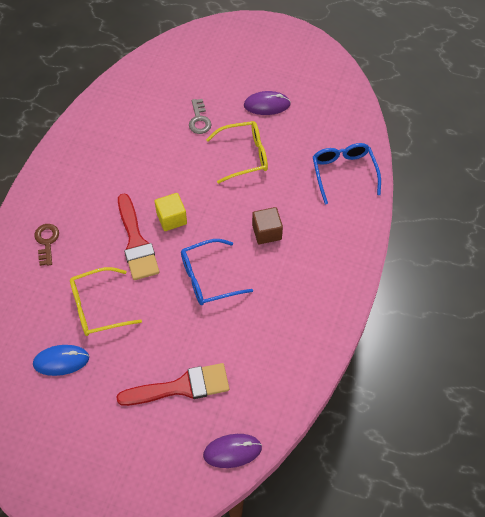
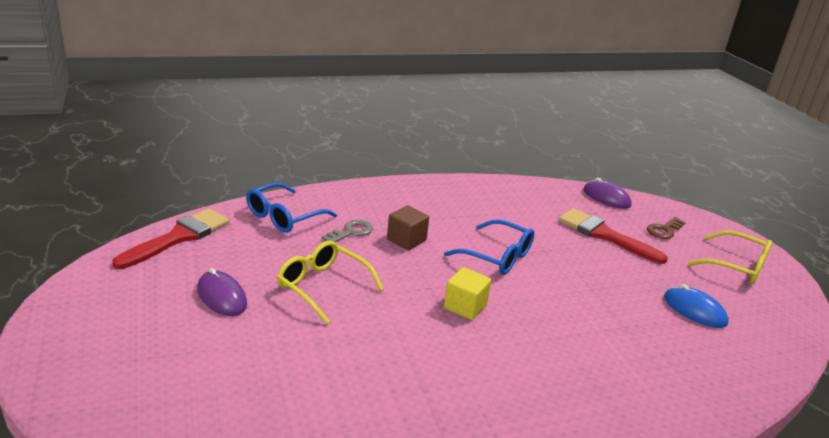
camera: 130 degrees left, 30 degrees down
brown key [34,224,59,266] -> brown key moved to [647,217,686,239]
yellow glasses [70,267,142,336] -> yellow glasses moved to [688,231,772,284]
red brush [118,193,160,280] -> red brush moved to [112,208,230,269]
grey key [189,99,212,134] -> grey key moved to [322,220,373,242]

